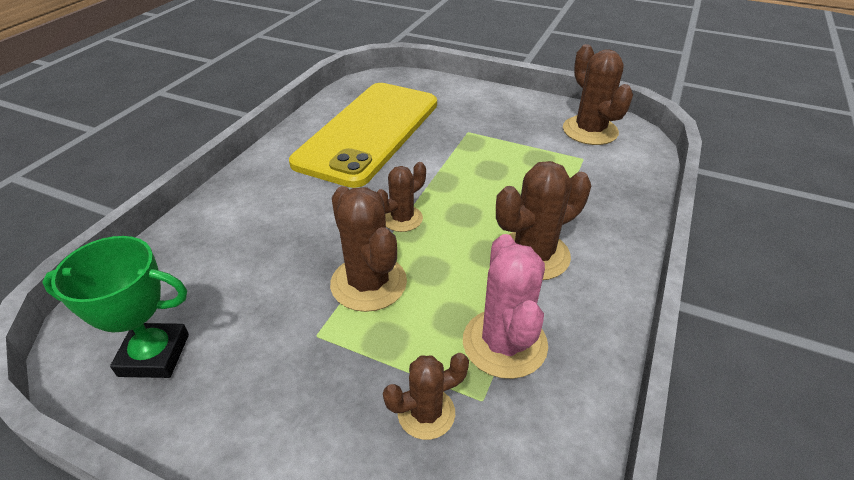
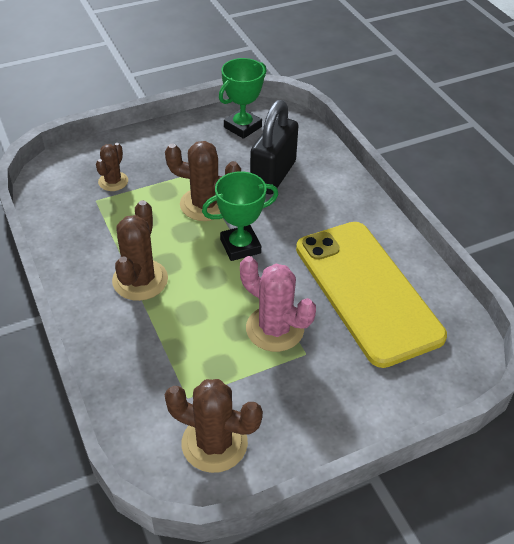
camera: 130 degrees right, 5 degrees up
brown cactus [377,162,426,232] -> green trophy [202,172,278,261]
pink cactus [463,234,548,379] -> pink cactus moved to [240,256,316,352]
none -> black padlock [250,100,298,195]

